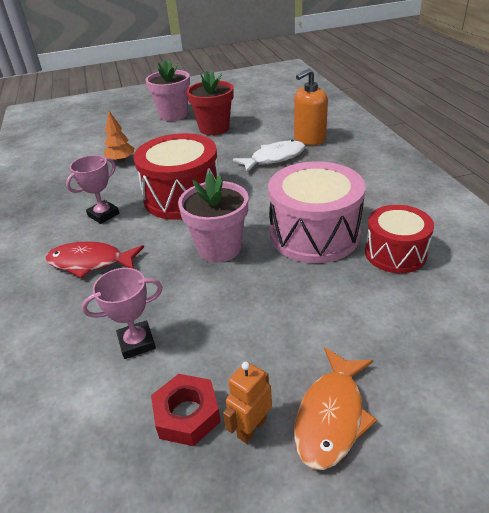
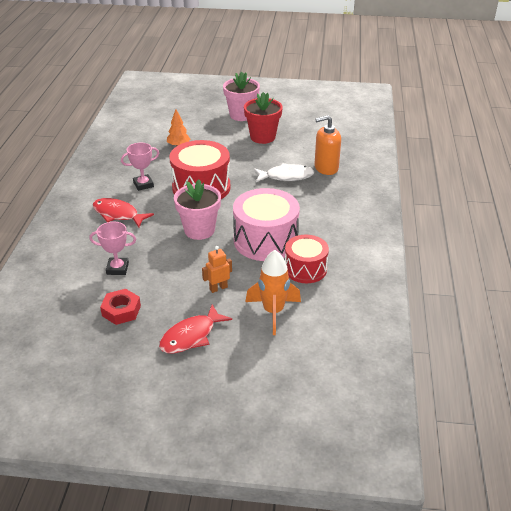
camera: 20 degrees right, 0 degrees up
orange robot [223,361,272,444] -> orange robot moved to [202,246,232,293]
orange fish [294,347,377,470] -> red fish [159,304,232,354]
none -> orange rocket [246,250,301,335]

